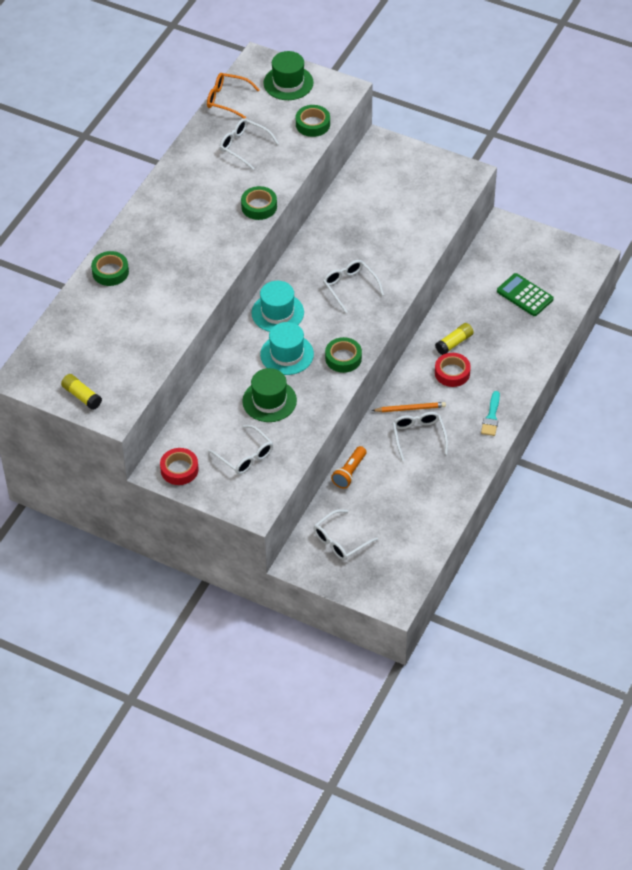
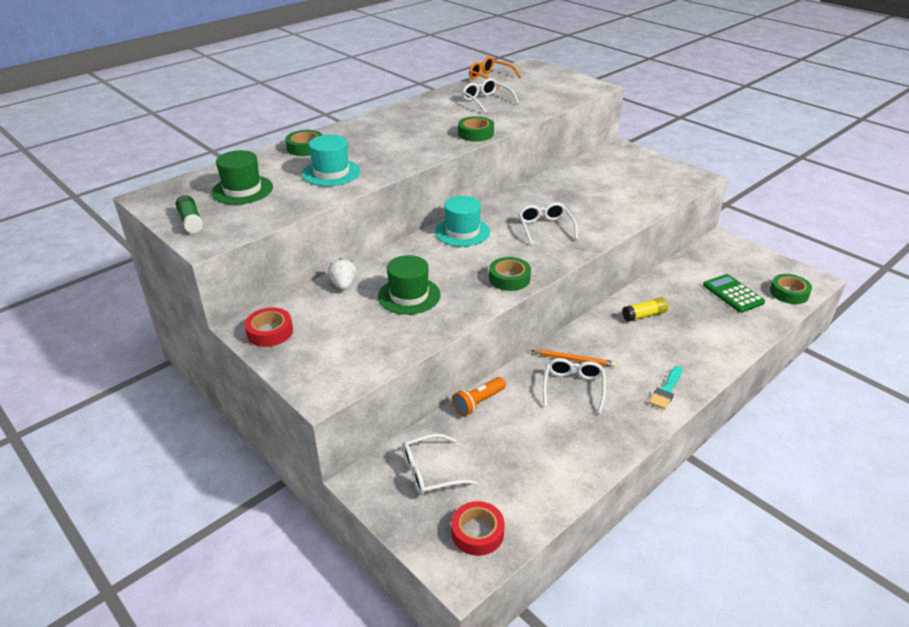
camera: 20 degrees right, 15 degrees down
yellow glue stick [61,374,102,410] -> green glue stick [176,195,203,233]
white glasses [208,425,273,475] -> none
turquoise hat [260,322,314,375] -> turquoise hat moved to [302,135,361,186]
green hat [264,51,314,100] -> green hat moved to [211,150,273,205]
green tape [296,105,330,137] -> green tape moved to [770,274,812,304]
red tape [435,353,471,387] -> red tape moved to [451,501,505,556]
none -> white strawberry [328,258,357,290]

